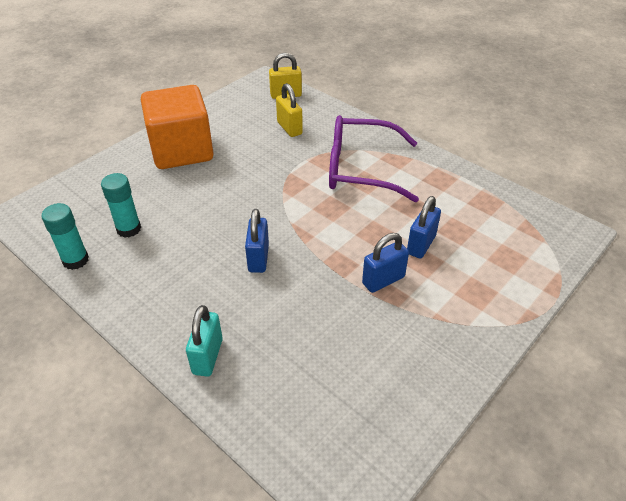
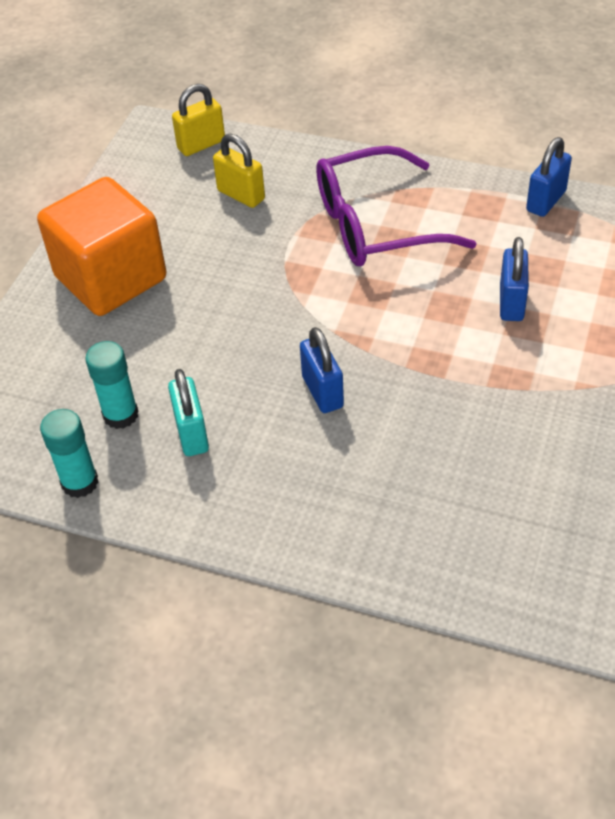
camera: 20 degrees left, 5 degrees up
turquoise padlock [186,305,223,377] -> turquoise padlock moved to [168,369,209,456]
blue padlock [362,233,409,293] -> blue padlock moved to [526,137,572,217]

